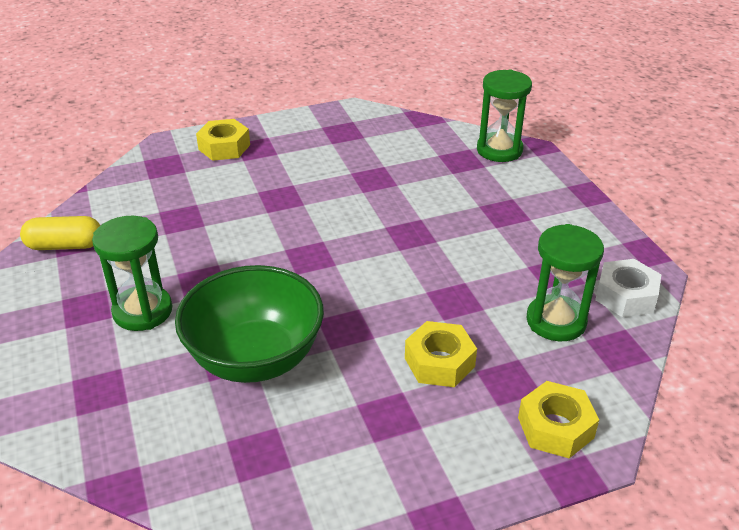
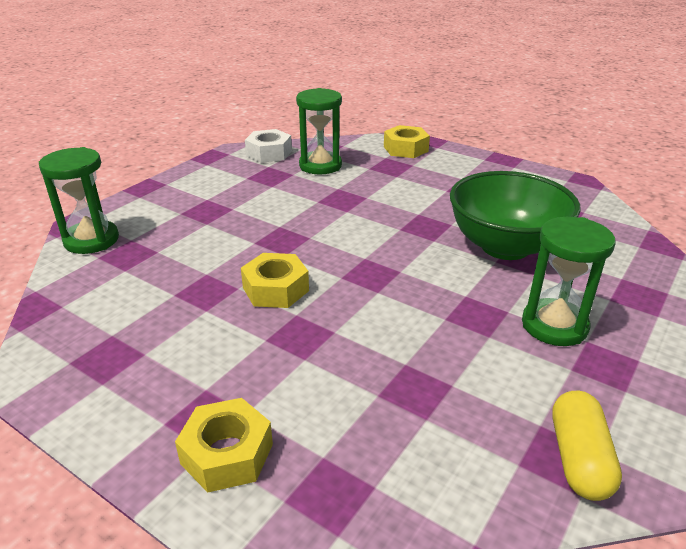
camera: 125 degrees left, 5 degrees down
yellow capsule [20,216,100,250] -> yellow capsule turned 45 degrees clockwise [552,391,622,501]
yellow nut [405,321,477,387] -> yellow nut moved to [241,253,309,308]

